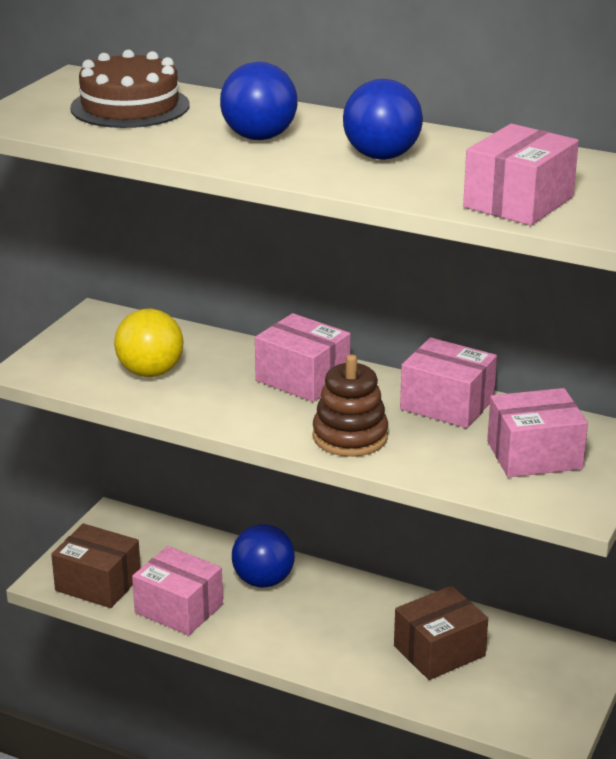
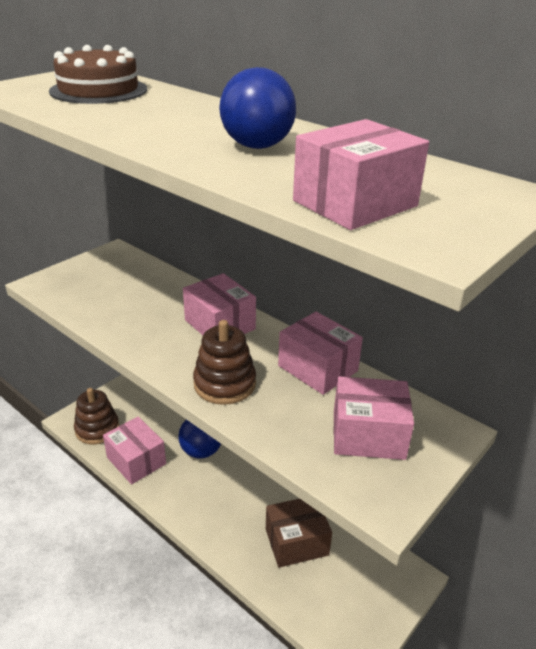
camera: 15 degrees right, 5 degrees up
brown box [51,523,141,608] -> brown stacking toy [74,388,119,445]
yellow ball [114,309,183,377] -> none
blue ball [220,62,297,140] -> none

